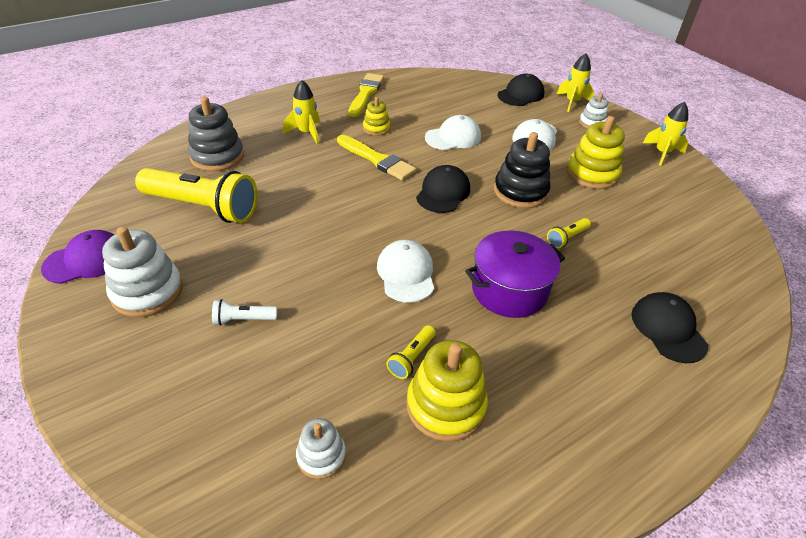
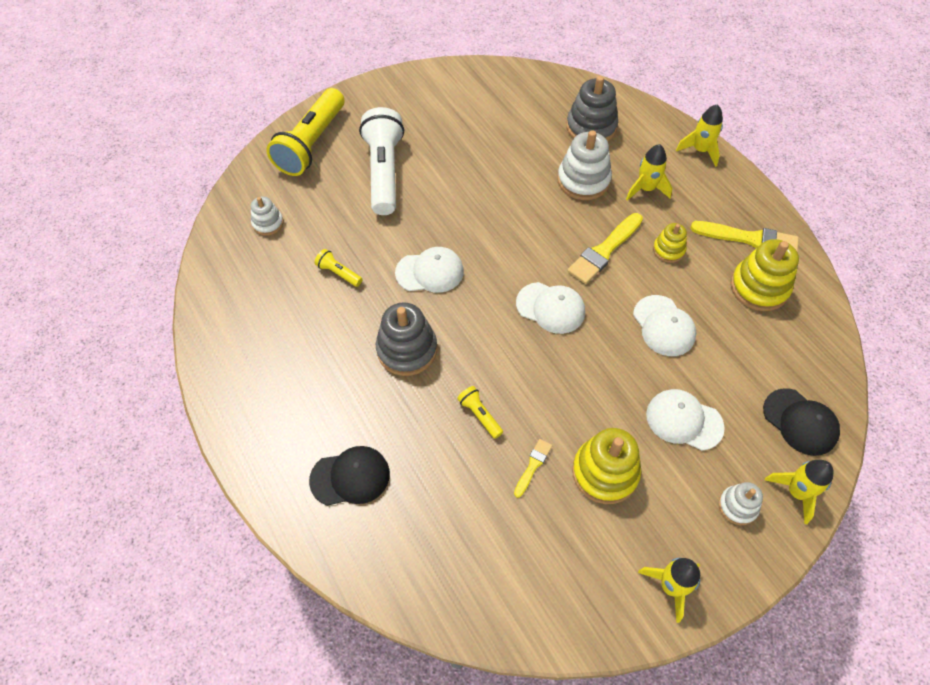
camera: 95 degrees right, 15 degrees up
purple cap [41,230,114,284] -> none
white stacking toy [102,226,183,317] -> white stacking toy moved to [557,130,612,200]
yellow flashlight [135,168,258,223] -> yellow flashlight moved to [266,88,344,176]
white flashlight [212,299,277,326] -> white flashlight [359,107,404,215], size x2.36
yellow stacking toy [406,340,488,442] -> yellow stacking toy moved to [731,239,799,311]
black cap [416,165,470,213] -> white cap [516,282,585,334]
purple pot [465,230,565,318] -> grey stacking toy [376,302,437,376]
black stacking toy [494,132,551,208] -> none
none -> yellow brush [514,439,552,498]
none -> yellow rocket [676,105,723,167]

